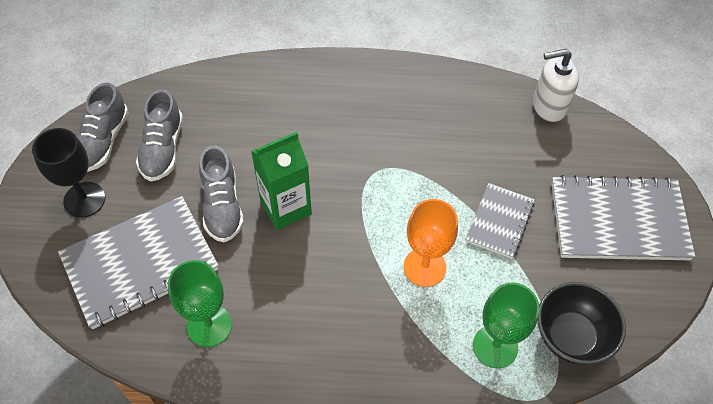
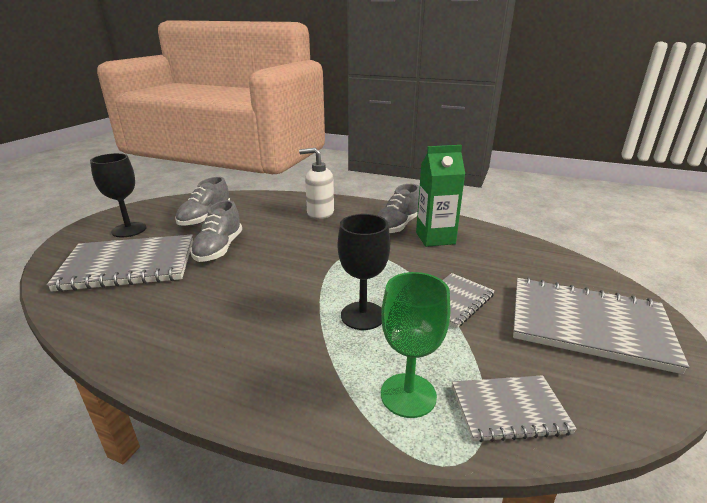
camera: 20 degrees right, 30 degrees down
grey shoe [76,83,129,172] -> grey shoe moved to [377,184,419,234]
green goblet [168,260,232,347] -> none
green carton [251,132,312,230] -> green carton moved to [416,145,465,247]
orange goblet [404,199,458,287] -> black goblet [338,214,390,330]
white soap dispenser [533,49,579,122] -> white soap dispenser moved to [299,148,334,219]
black bowl [537,282,626,365] -> grey notebook [452,375,577,443]

